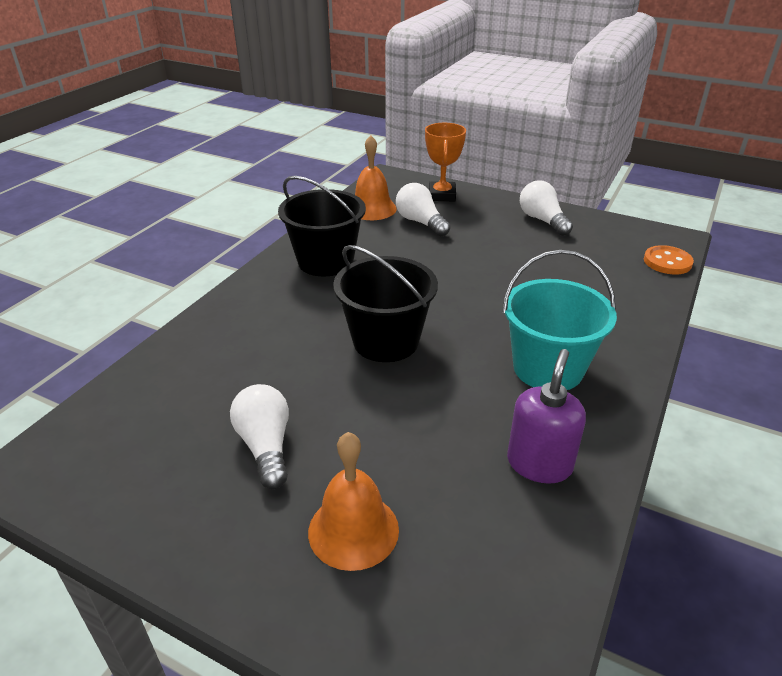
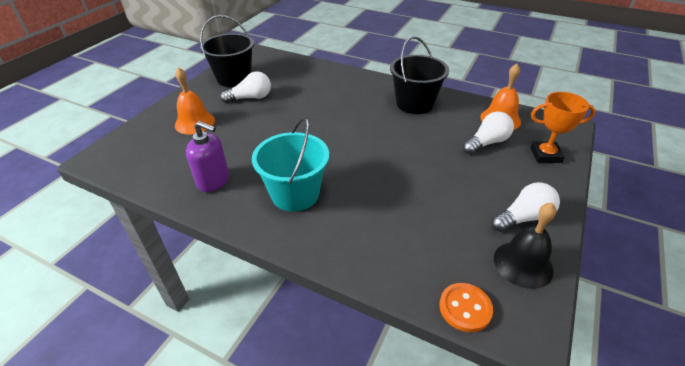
camera: 90 degrees right, 5 degrees up
black bucket [333,245,438,362] -> black bucket moved to [200,15,254,87]
none -> black bell [494,203,556,289]

